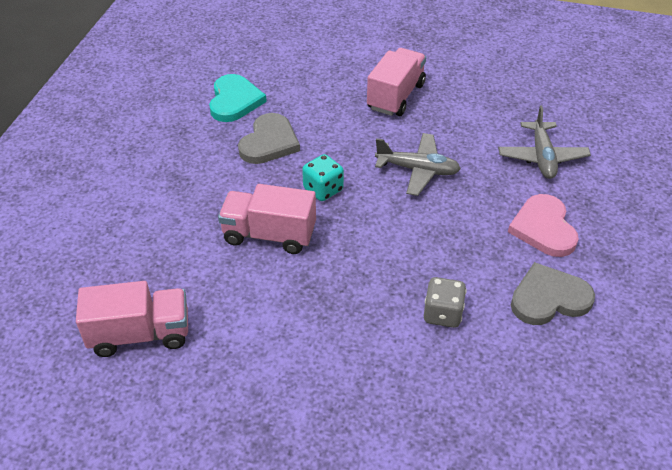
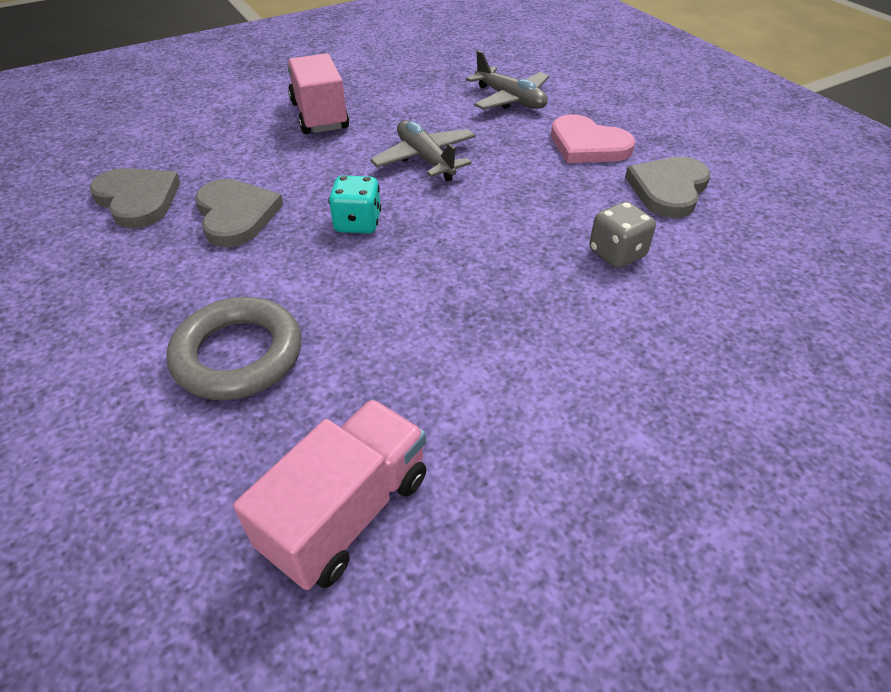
camera: 45 degrees left, 0 degrees up
turquoise heart [209,74,267,122] -> grey heart [89,168,181,229]
pink truck [218,184,316,254] -> none
grey plane [375,133,461,196] -> grey plane turned 90 degrees counterclockwise [370,120,476,182]
none -> grey ring [167,297,301,400]

